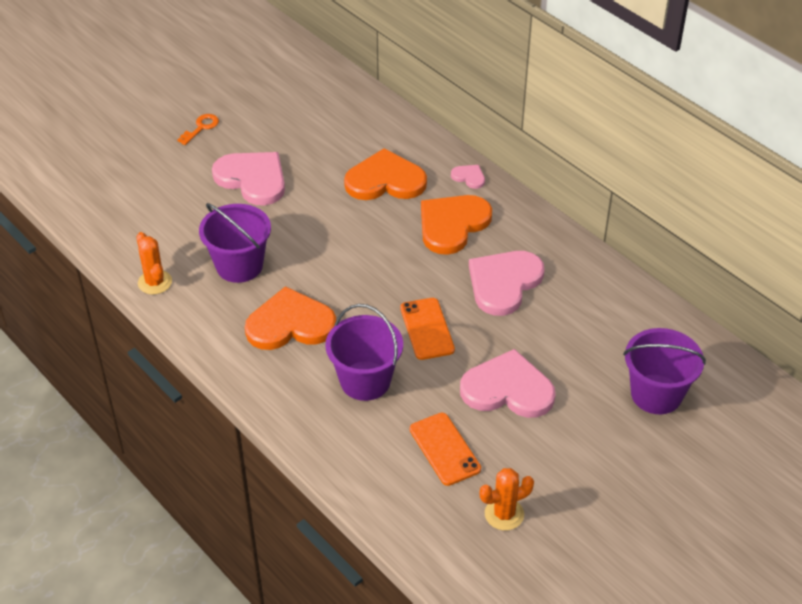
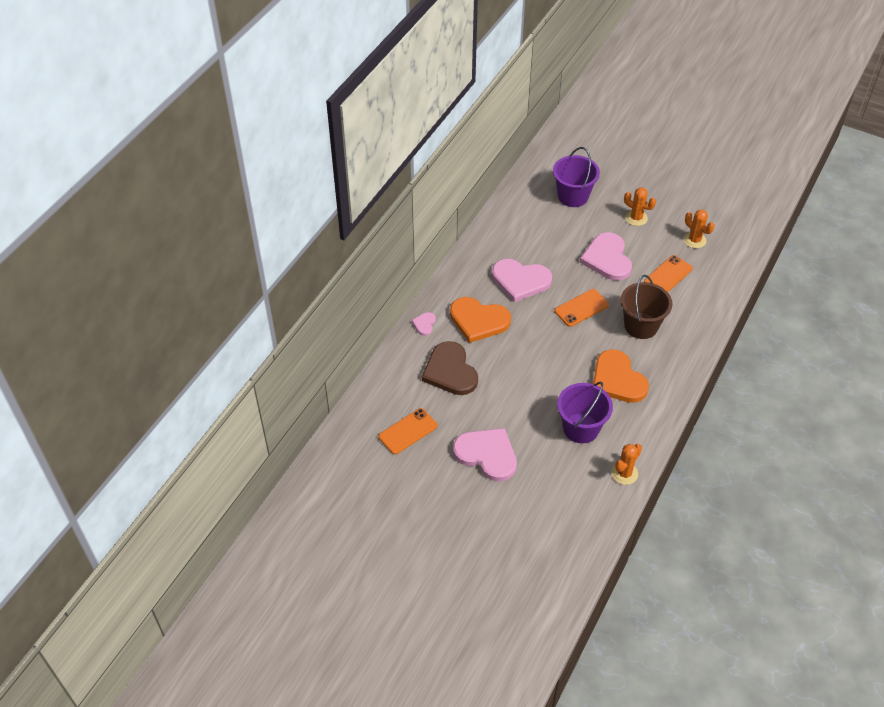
camera: 110 degrees left, 5 degrees up
orange key [178,114,219,145] -> none
pink heart [212,152,285,206] -> pink heart turned 105 degrees clockwise [453,428,517,481]
purple bucket [325,304,403,401] -> brown bucket [620,275,673,339]
orange heart [344,148,427,200] -> brown heart [422,341,478,395]
none -> orange phone [379,408,437,454]
none -> orange cactus [624,187,656,226]

